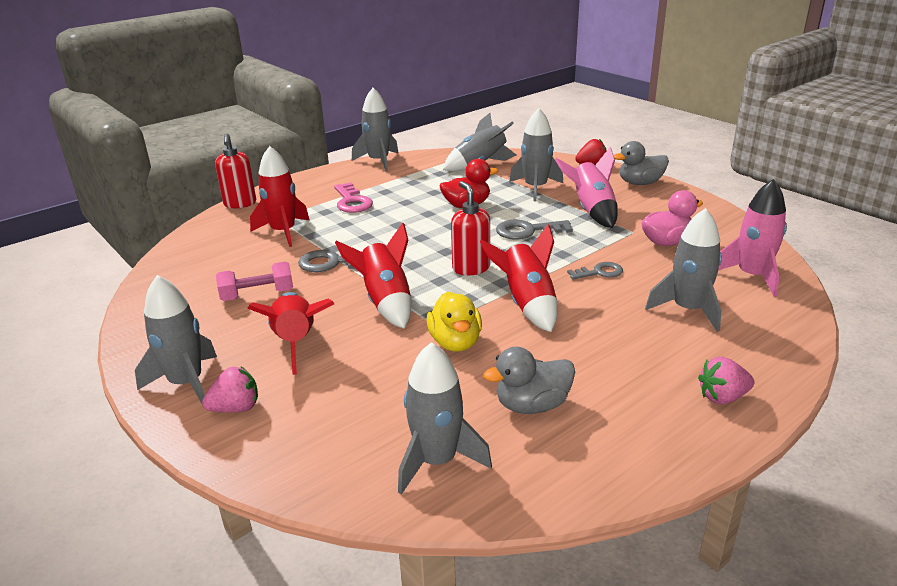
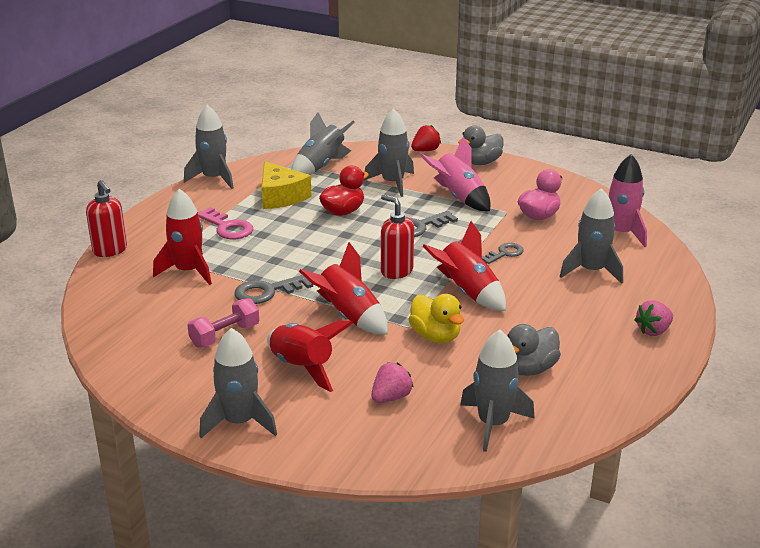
camera: 25 degrees left, 0 degrees up
pink strawberry [202,366,258,412] -> pink strawberry moved to [371,362,414,403]
none -> yellow cheese [261,161,312,209]

